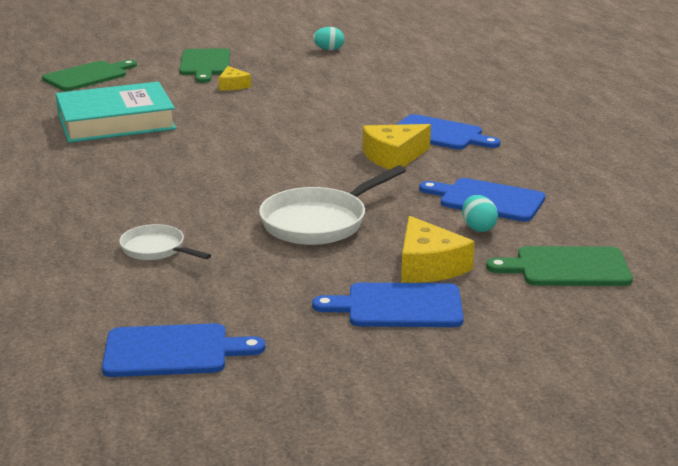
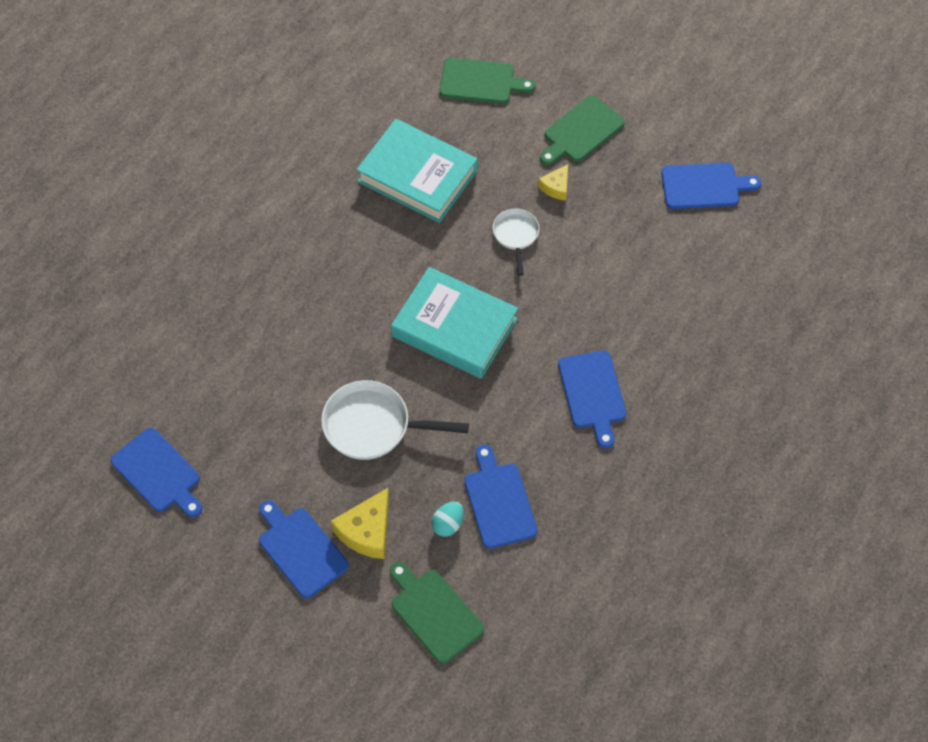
camera: 50 degrees right, 35 degrees up
white pan [119,224,211,260] -> white pan moved to [493,209,539,276]
turquoise egg [313,27,344,51] -> blue cutting board [661,163,761,209]
yellow cheese [363,124,431,170] -> none
none -> turquoise book [391,267,518,379]

